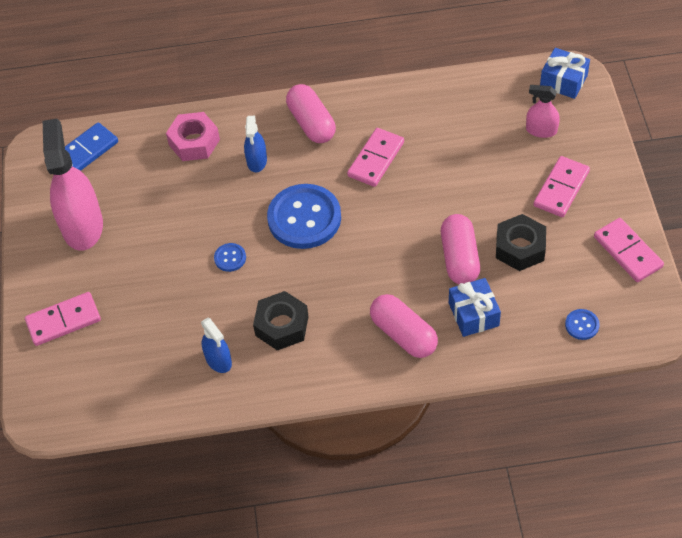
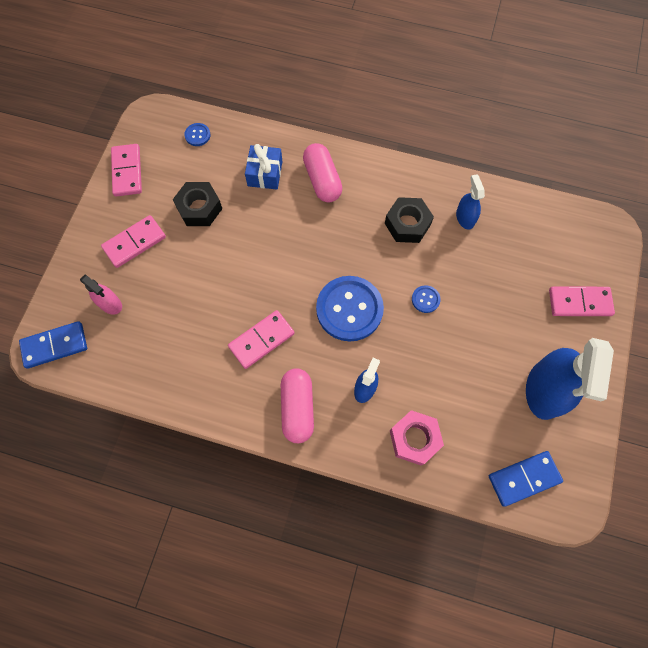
camera: 160 degrees left, 15 degrees up
pink spray bottle [43,119,103,251] -> blue spray bottle [526,338,614,420]
pink capsule [441,214,480,284] -> none
blue gift [540,48,590,99] -> blue domino [19,321,87,369]

